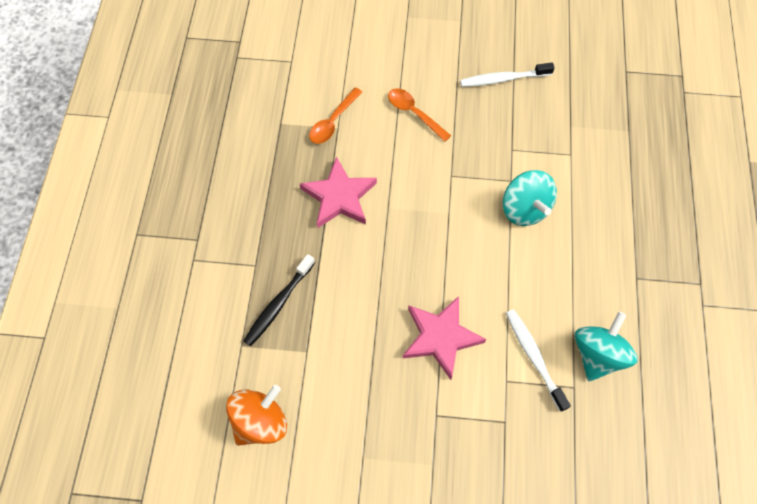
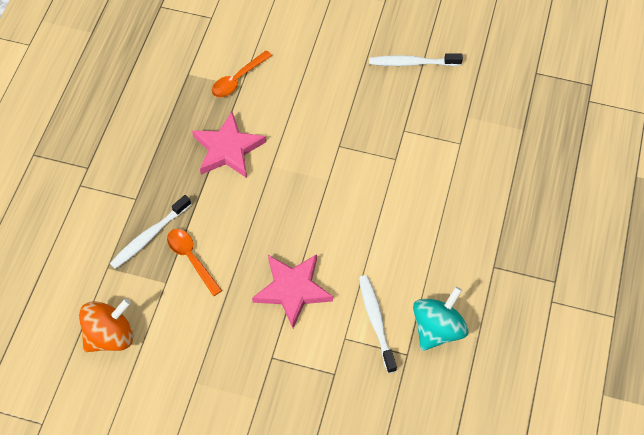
camera: 10 degrees right, 5 degrees down
black toothbrush [244,254,315,346] -> white toothbrush [110,195,191,269]
orange spoon [388,88,451,142] -> orange spoon moved to [167,229,222,296]
turquoise spinning top [503,170,557,226] -> none

